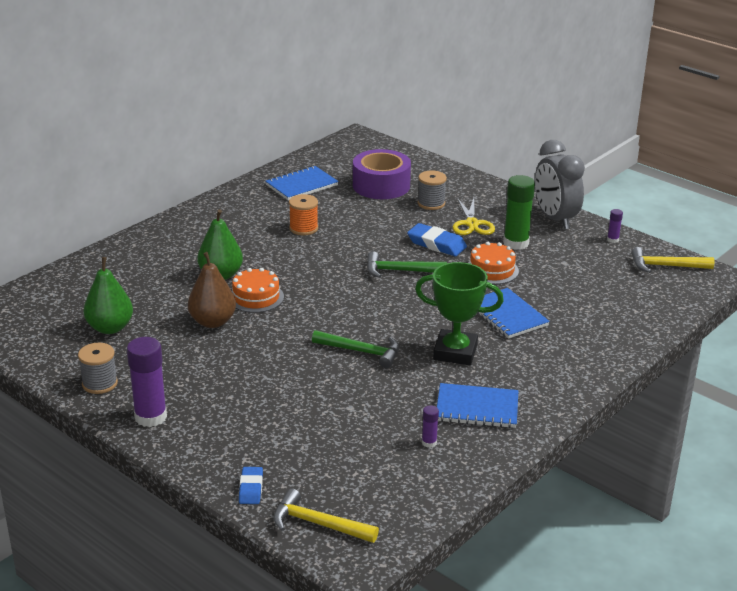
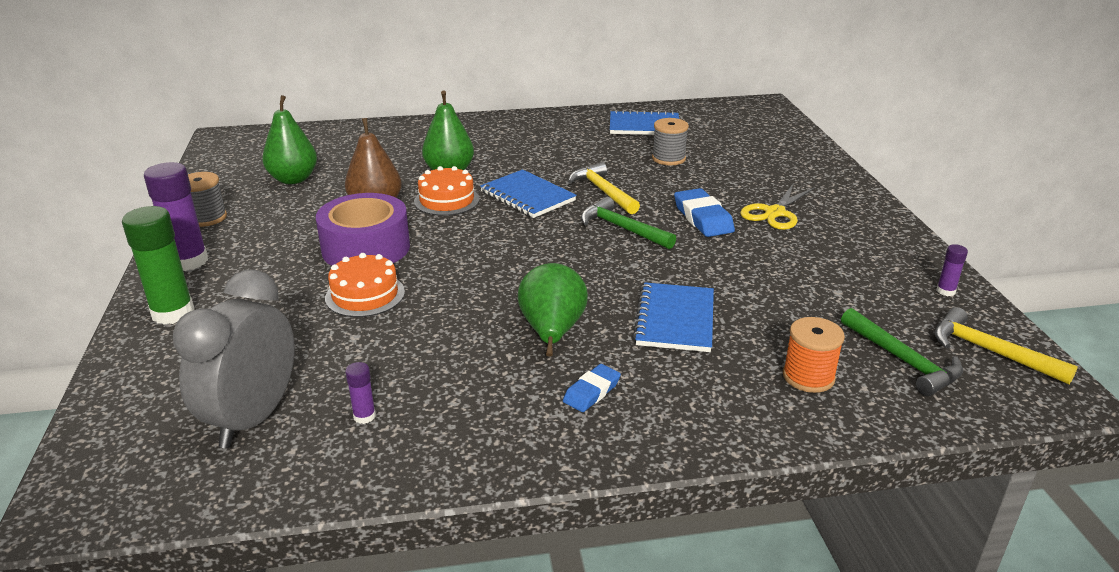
camera: 40 degrees right, 0 degrees up
blue eraser [239,467,263,504] -> blue eraser moved to [563,364,621,412]
yellow hammer [273,489,379,543] -> yellow hammer moved to [568,162,640,214]
orange spool [289,194,318,235] -> orange spool moved to [783,317,845,393]
green hammer [312,330,399,368] -> green hammer moved to [841,308,963,396]
purple tape [353,149,411,199] -> purple tape moved to [316,193,410,266]
green trophy [415,262,504,365] -> green pear [518,263,588,357]
grey spool [417,170,447,210] -> grey spool moved to [652,118,689,165]
blue notebook [437,383,519,428] -> blue notebook moved to [480,169,577,218]
orange cake [468,242,519,284] -> orange cake moved to [325,253,405,317]
green glue stick [503,175,535,250] -> green glue stick moved to [122,206,194,325]
grey clock [535,140,585,230] -> grey clock moved to [173,270,294,448]

